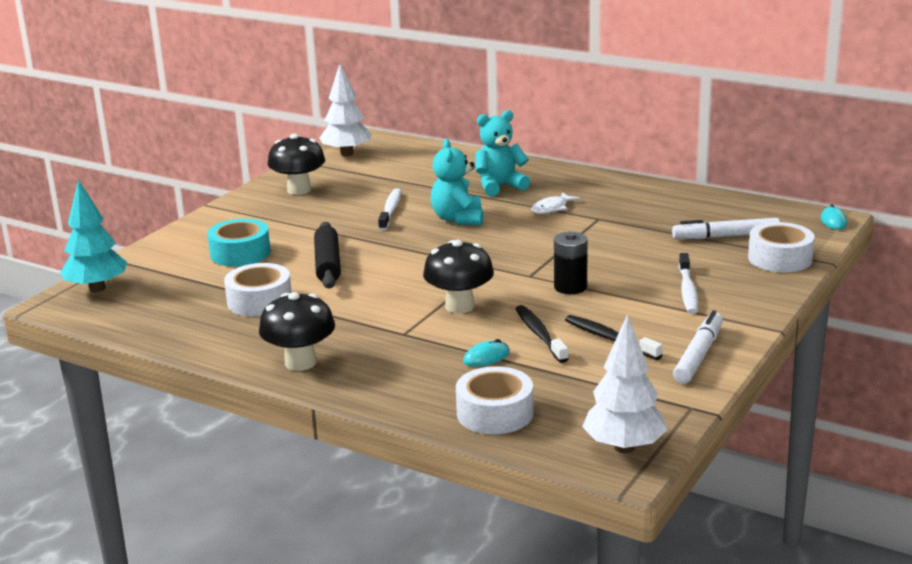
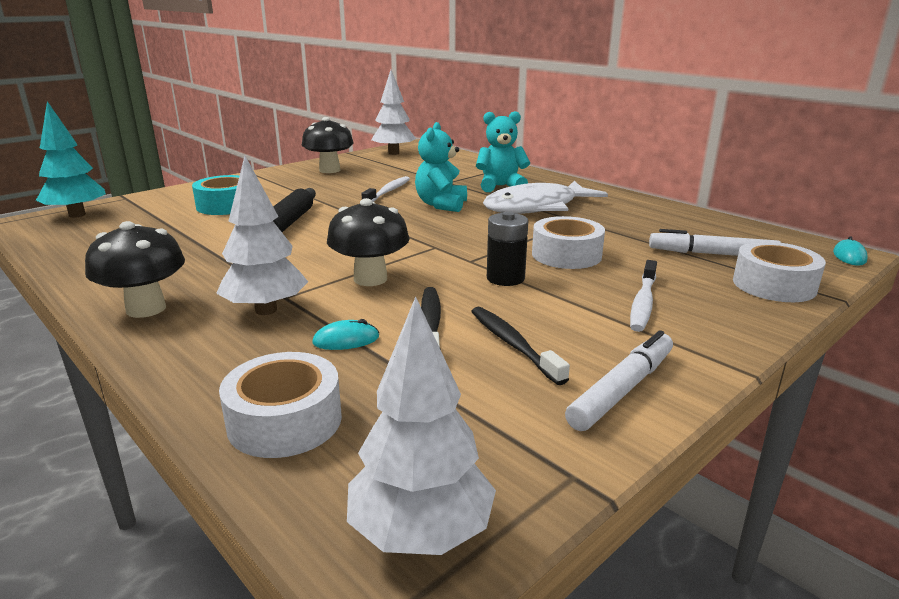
camera: 15 degrees right, 0 degrees up
white tape [224,263,292,316] -> white tape moved to [532,216,605,269]
white fish [531,192,580,214] -> white fish [483,181,608,214], size x2.27
none -> white tree [216,156,308,315]

